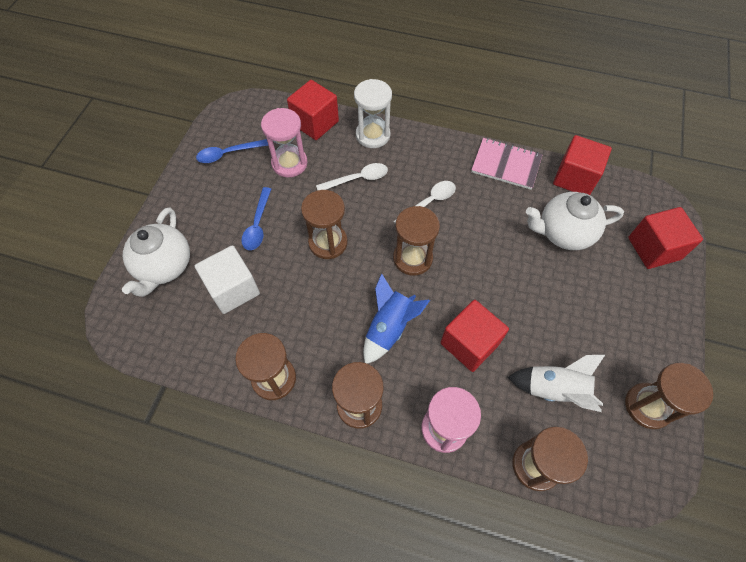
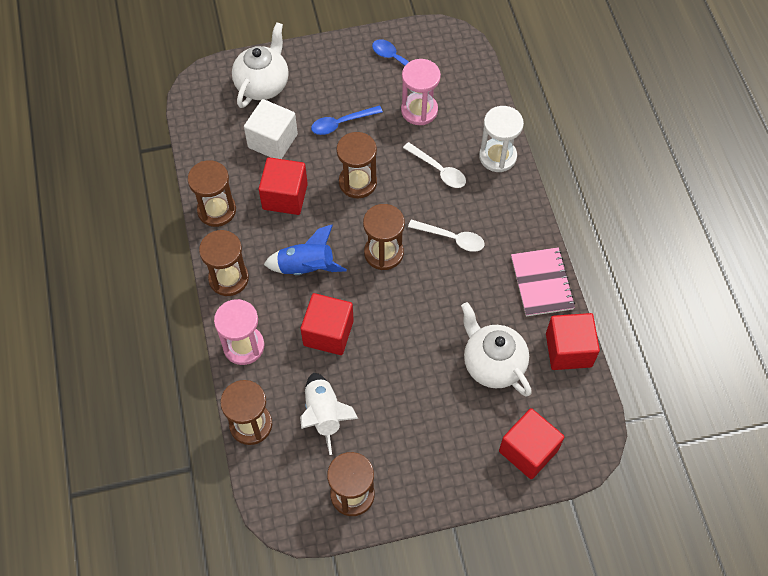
camera: 60 degrees right, 0 degrees up
white teapot [122,207,190,297] -> white teapot turned 135 degrees clockwise [232,22,289,108]
red cube [287,80,339,140] -> red cube moved to [259,157,308,215]

